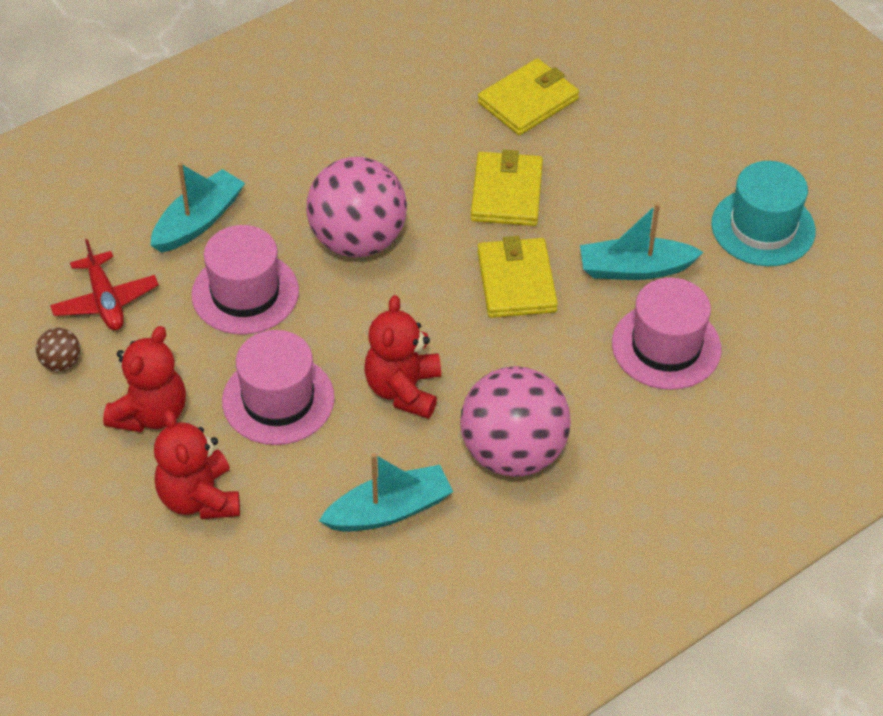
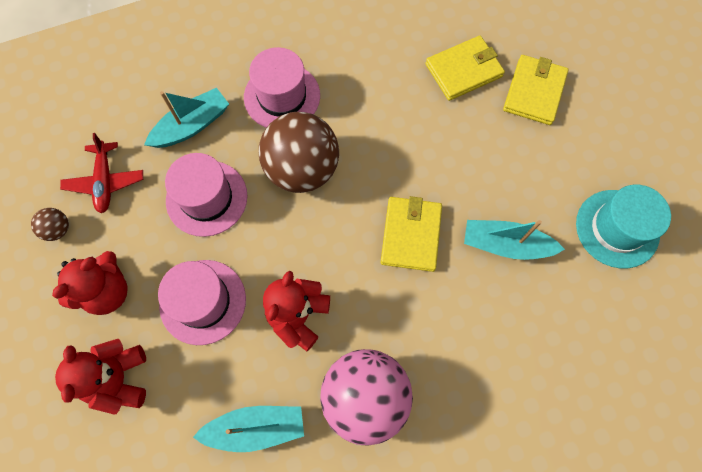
camera: 15 degrees right, 20 degrees up
pink ball [306,157,407,258] -> brown ball [259,112,339,193]
yellow wallet [471,150,543,226] -> yellow wallet moved to [503,55,569,125]
pink hat [612,278,721,390] -> pink hat moved to [244,47,320,128]

